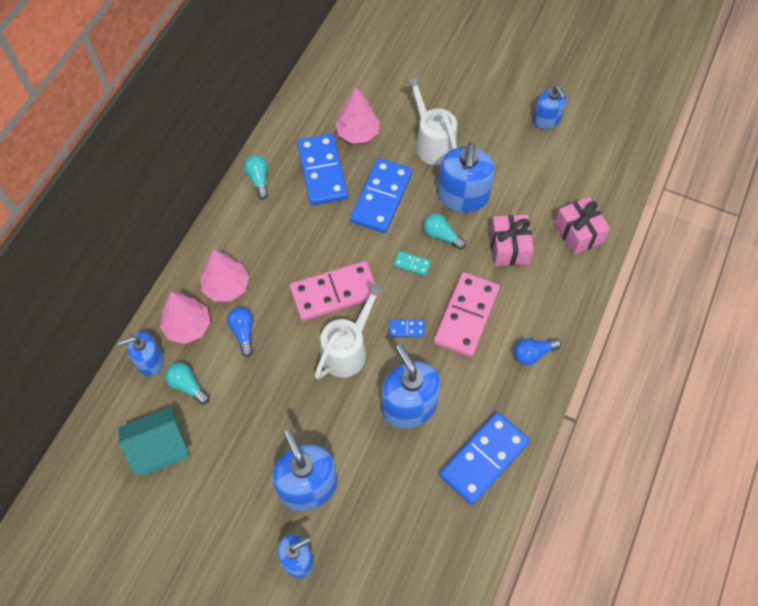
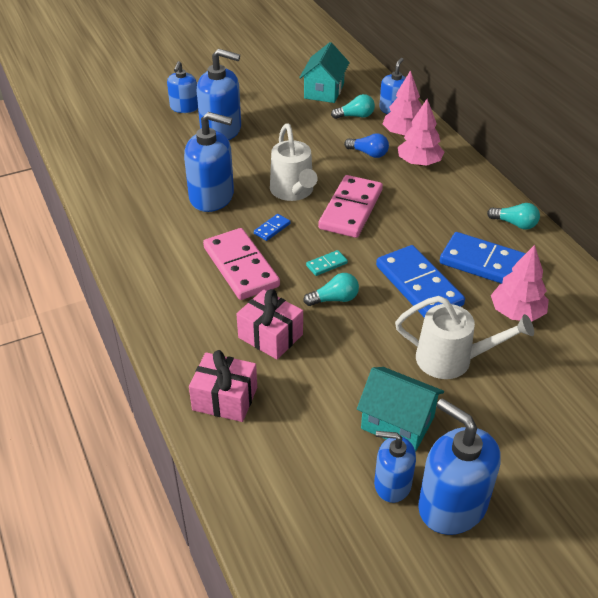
camera: 130 degrees right, 20 degrees down
blue soap dispenser [438,143,495,213] -> blue soap dispenser moved to [418,398,501,535]
blue domino [440,412,530,505] -> none
blue light bulb [514,338,561,365] -> none
none -> turquoise house [357,367,444,452]

